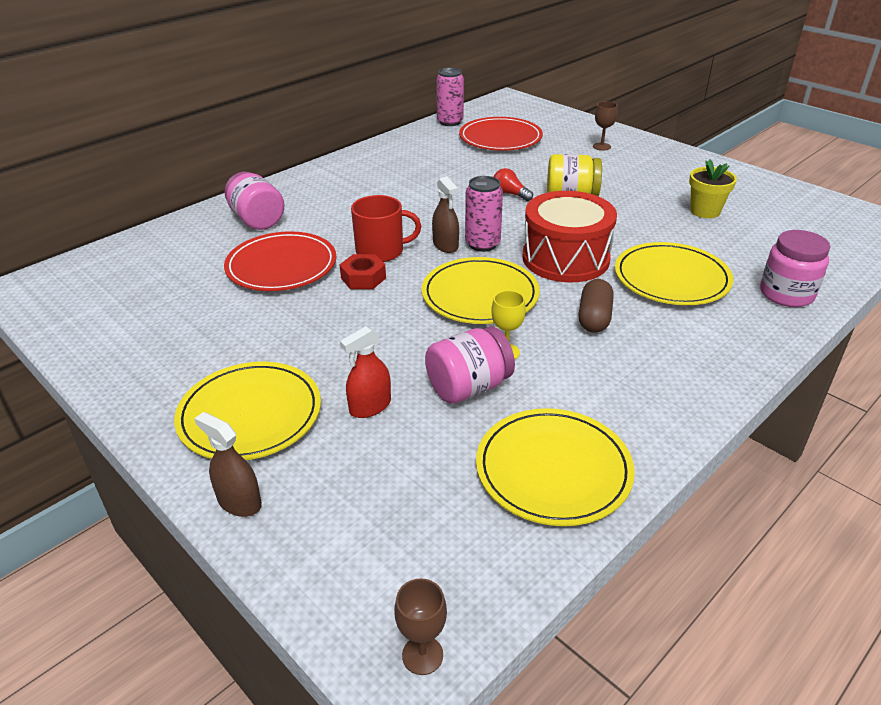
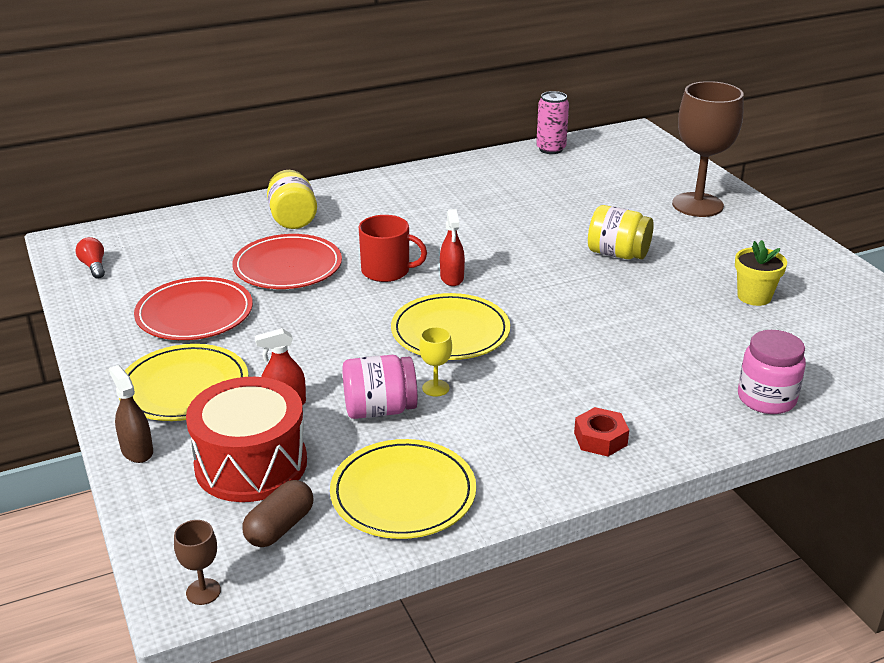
camera: 20 degrees right, 5 degrees down
pink jar [225,172,284,230] -> yellow jar [267,170,317,229]
red nut [340,254,386,289] -> red nut moved to [574,407,629,456]
brown spray bottle [432,177,459,253] -> red spray bottle [440,209,465,286]
red plate [459,117,543,151] -> red plate moved to [134,277,253,340]
pink can [465,176,503,252] -> none
red light bulb [494,168,533,201] -> red light bulb moved to [75,237,105,279]
red drum [522,191,617,282] -> red drum moved to [186,377,307,502]
brown capsule [579,279,614,333] -> brown capsule moved to [242,480,314,547]
brown goblet [593,101,618,151] -> brown goblet [672,81,743,217], size x2.43
yellow plate [615,242,733,305] -> none

